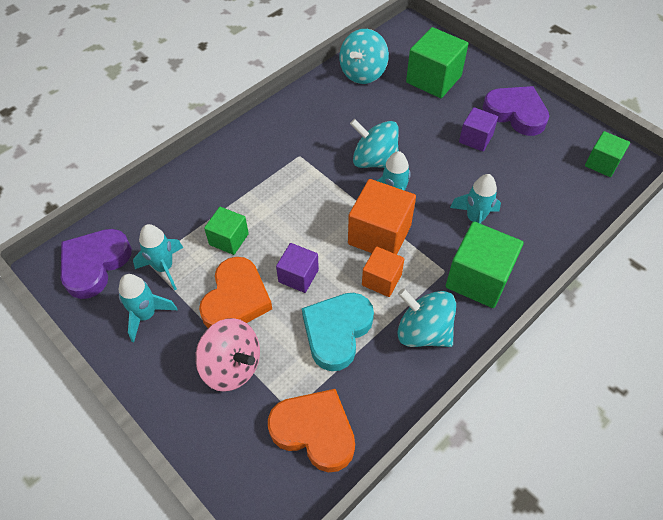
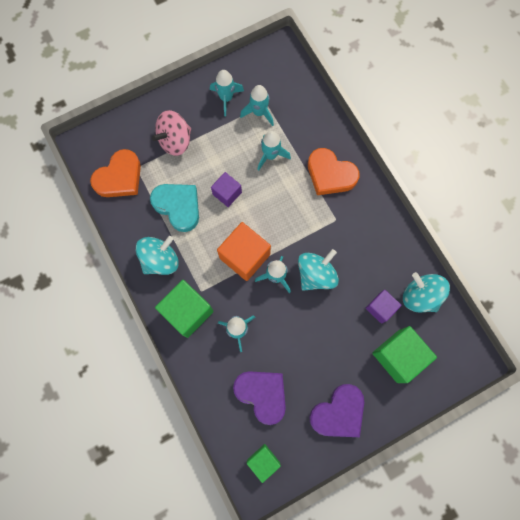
camera: 105 degrees right, 20 degrees up
purple heart [61,229,132,299] -> purple heart moved to [233,371,286,425]
orange heart [199,257,272,328] -> orange heart moved to [308,148,360,195]
green cube [204,207,249,255] -> turquoise rocket [258,131,291,171]
orange cube [362,246,404,297] -> none
purple cube [459,107,498,152] -> purple cube moved to [365,290,402,324]

